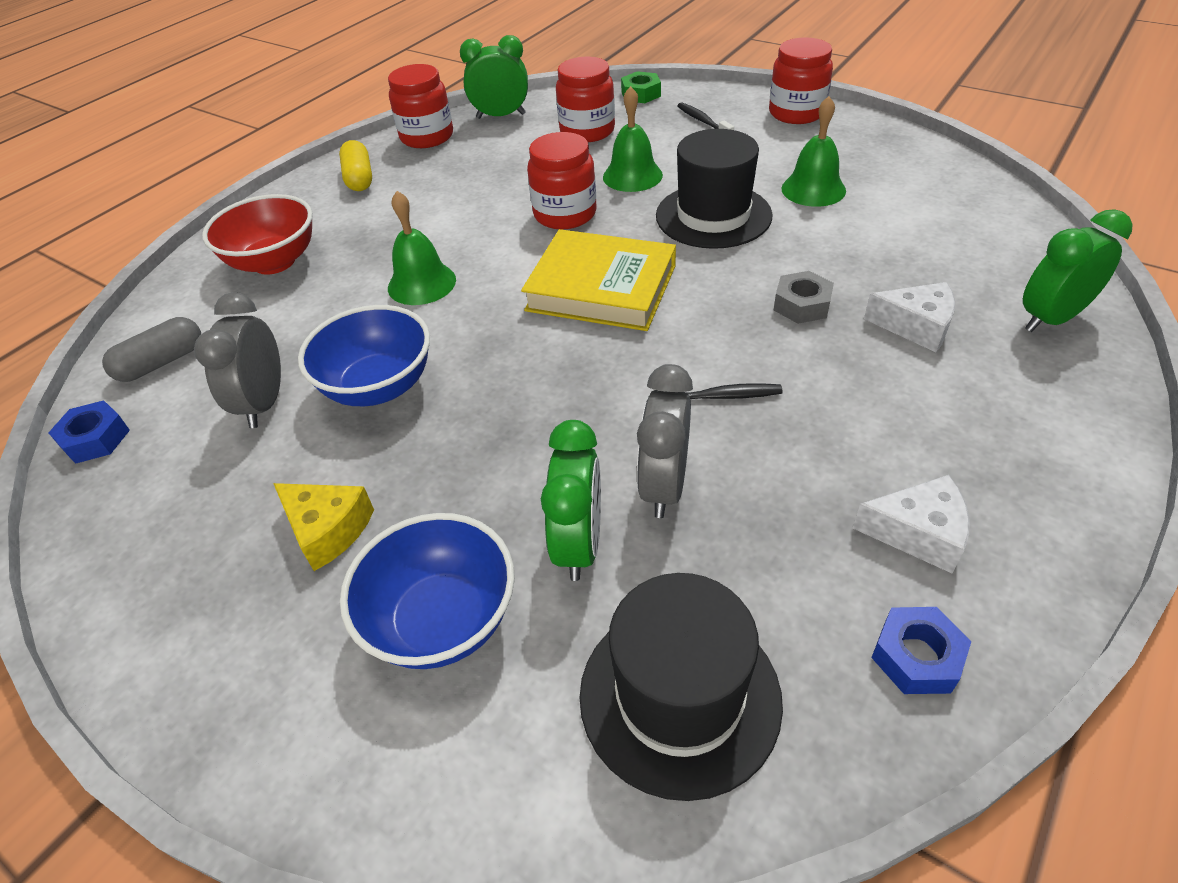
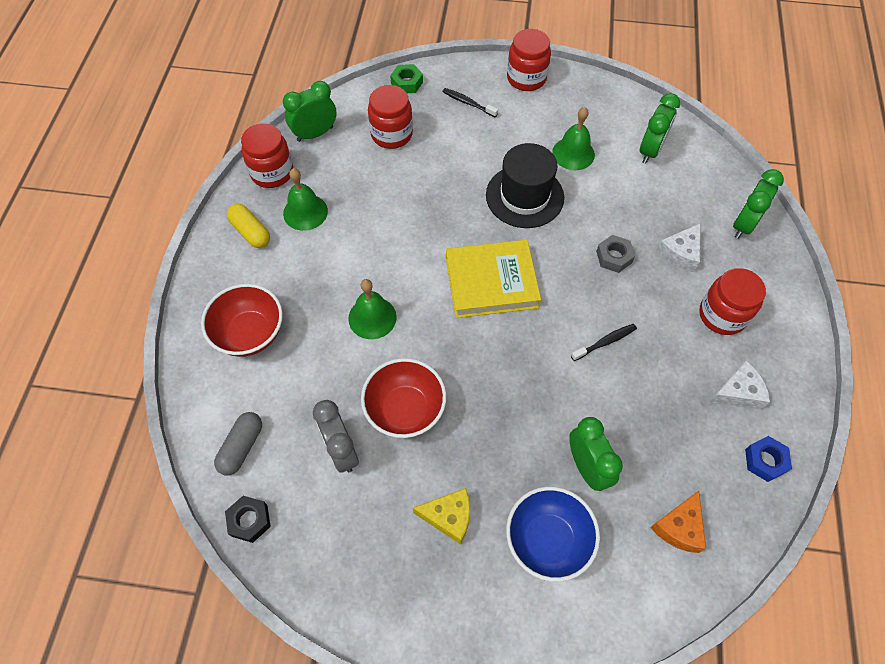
camera: 30 degrees left, 15 degrees up
blue nut [49,400,130,464] -> black nut [225,496,271,543]
blue bowl [298,305,430,406] -> red bowl [361,358,446,438]
red jar [527,132,596,230] -> red jar moved to [699,268,766,335]
black hat [579,573,783,801] -> orange cheese [650,491,706,553]
green bell [603,86,663,192] -> green bell moved to [283,168,328,231]
grey clock [637,364,693,518] -> none
white cheese [864,282,955,352] -> white cheese turned 135 degrees clockwise [656,223,701,272]
none -> green clock [640,93,680,164]

